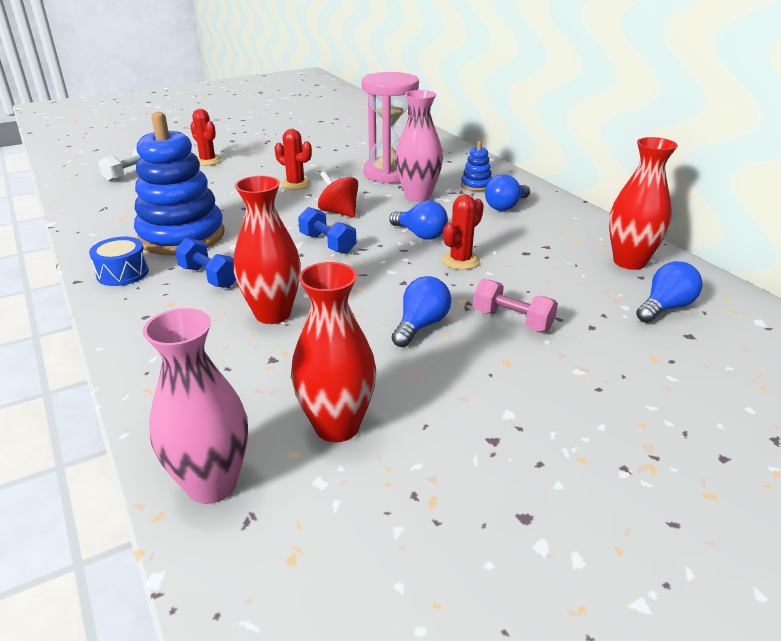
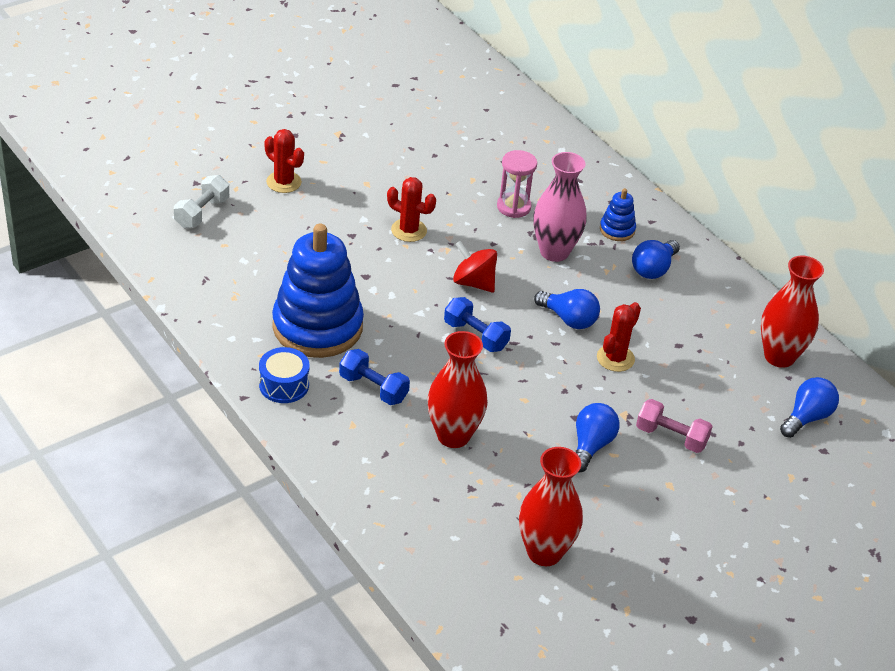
camera: 10 degrees left, 10 degrees up
pink vase [143,308,248,504] -> none
pink hourglass [361,72,419,184] -> pink hourglass [497,150,537,218], size x0.54

